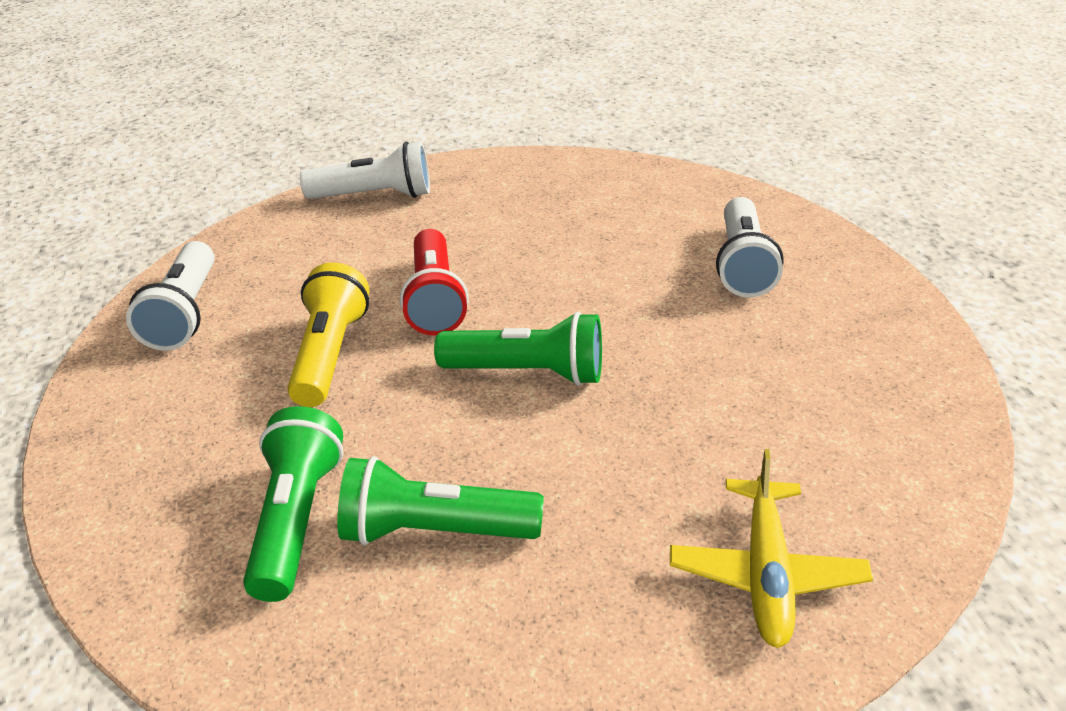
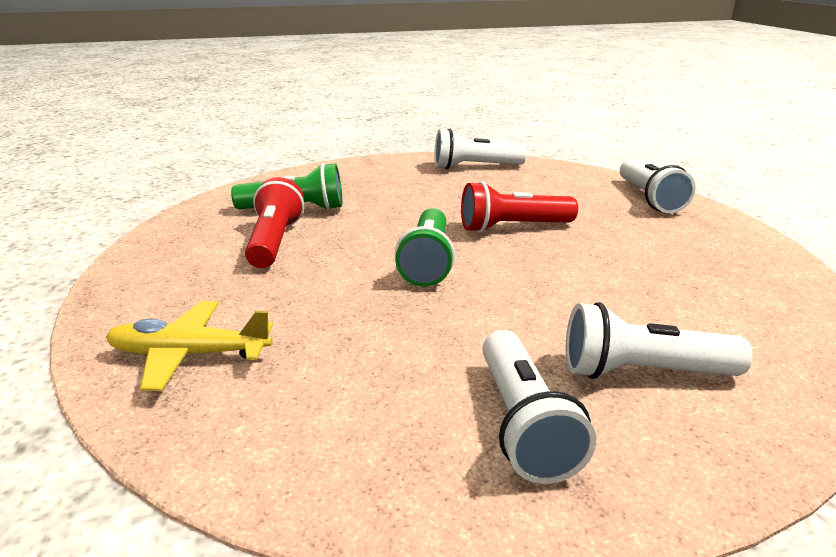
camera: 85 degrees right, 10 degrees down
yellow flashlight [287,262,369,407] -> none
green flashlight [337,456,544,545] -> red flashlight [245,177,304,268]
none -> white flashlight [482,330,596,484]

